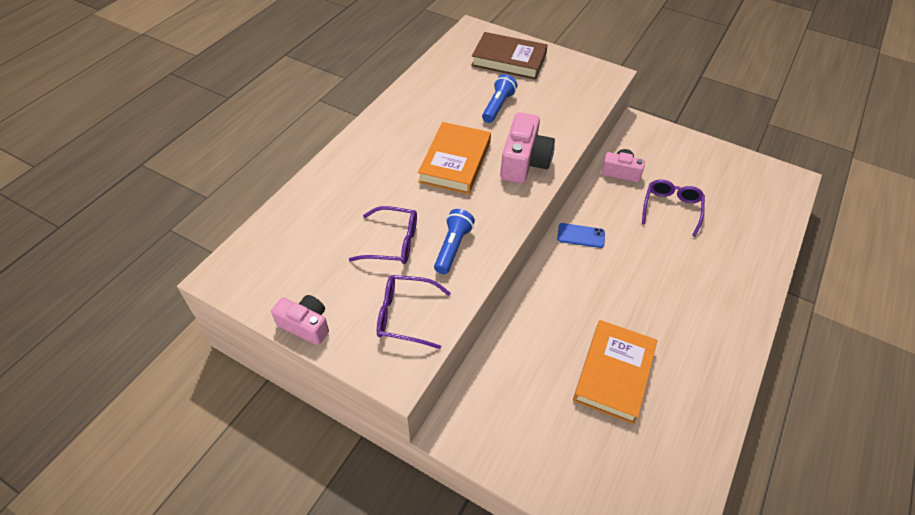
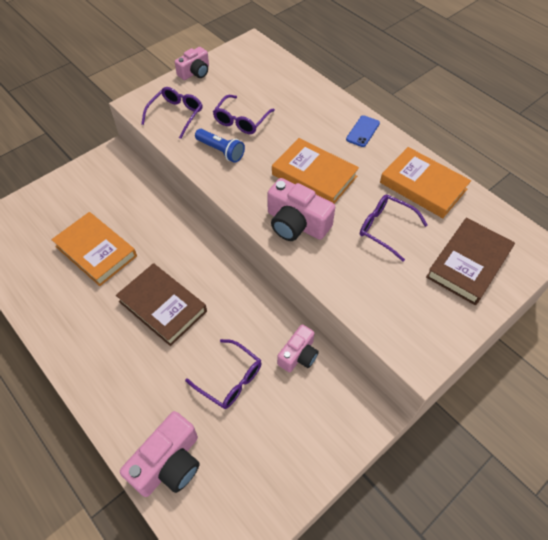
camera: 110 degrees right, 5 degrees up
blue flashlight [482,74,517,123] -> purple glasses [360,194,428,261]
blue phone [557,223,605,248] -> blue phone moved to [346,115,380,147]
none -> brown book [116,263,207,346]
none -> pink camera [120,411,200,497]
none -> orange book [380,147,471,218]

